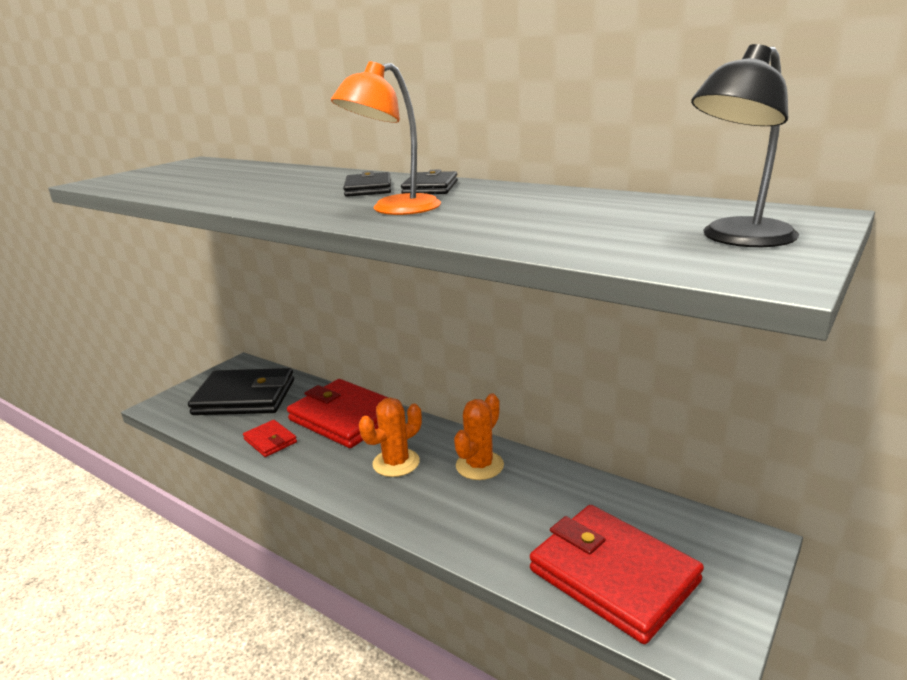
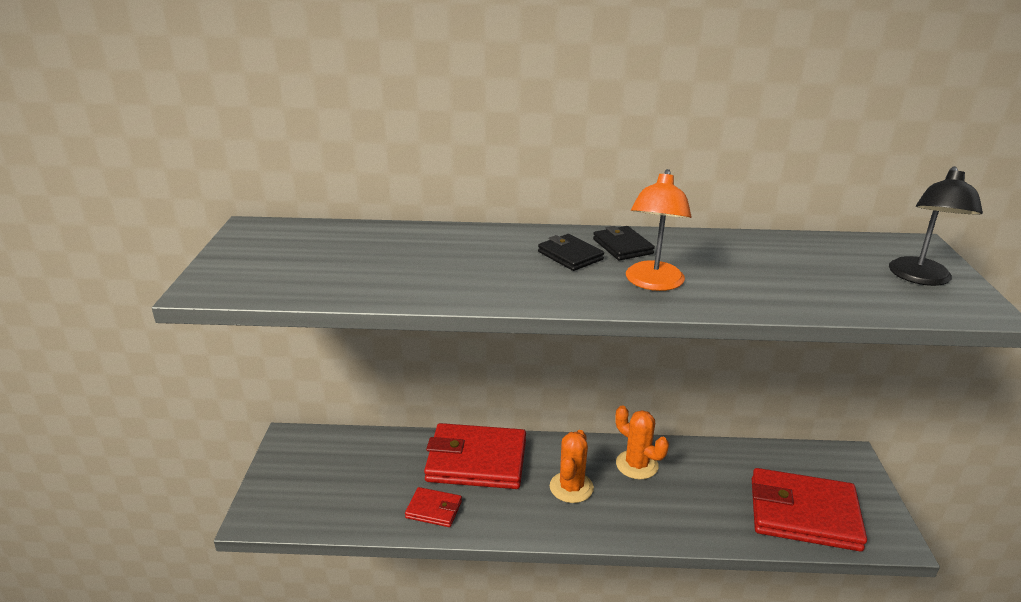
camera: 35 degrees left, 5 degrees up
black wallet [188,368,294,415] -> none
orange cactus [454,394,504,480] -> orange cactus turned 45 degrees counterclockwise [615,405,669,479]

